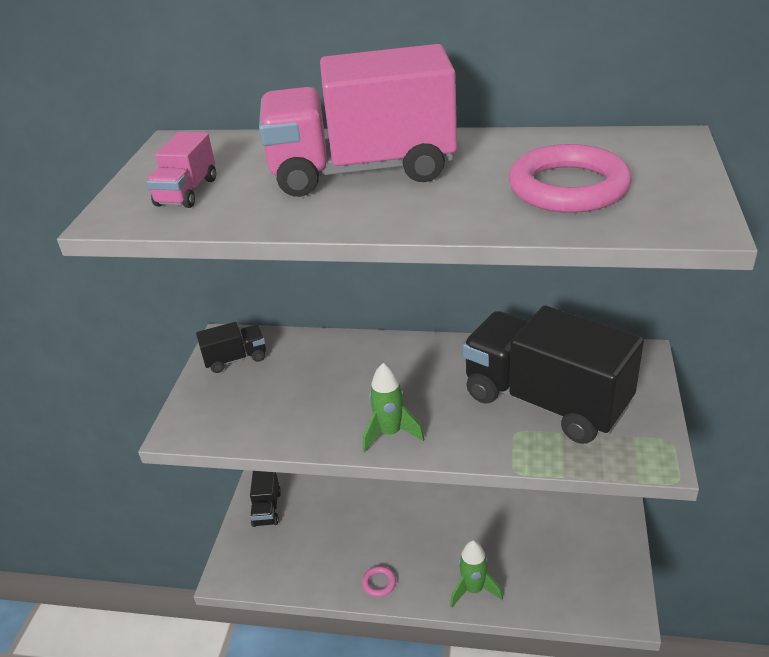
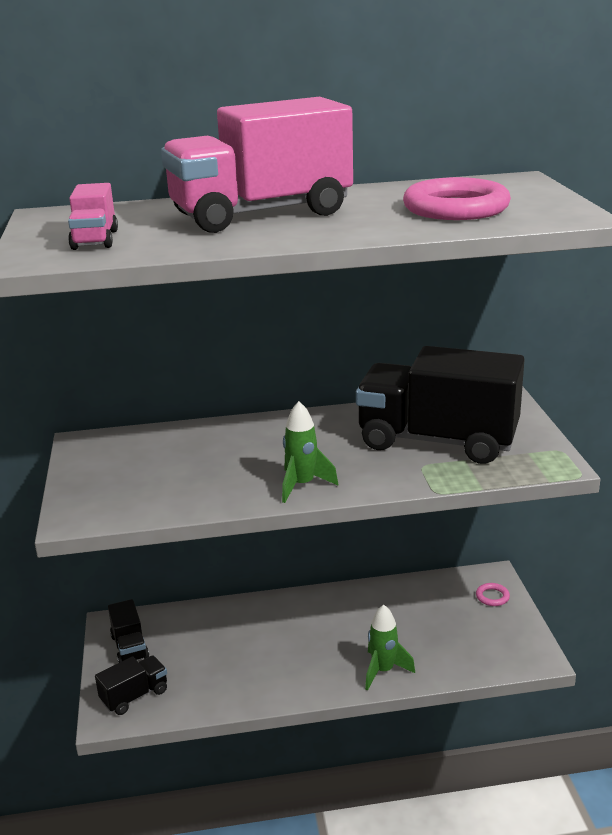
camera: 20 degrees left, 10 degrees down
black truck [196,322,266,373] -> black truck moved to [95,655,167,715]
pink ring [362,566,396,597] -> pink ring moved to [476,583,510,606]

